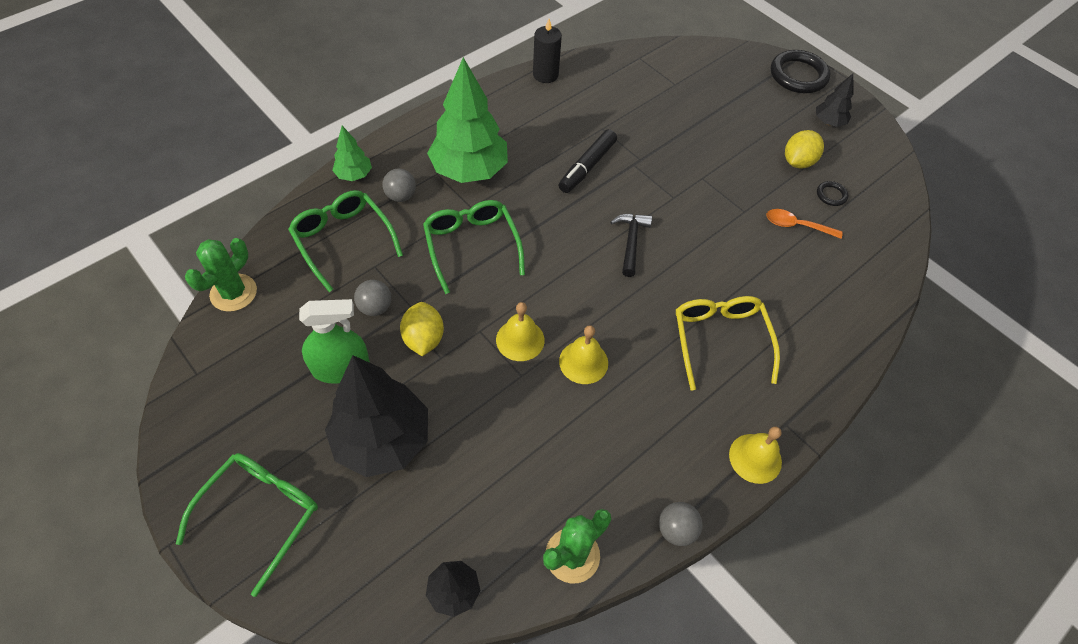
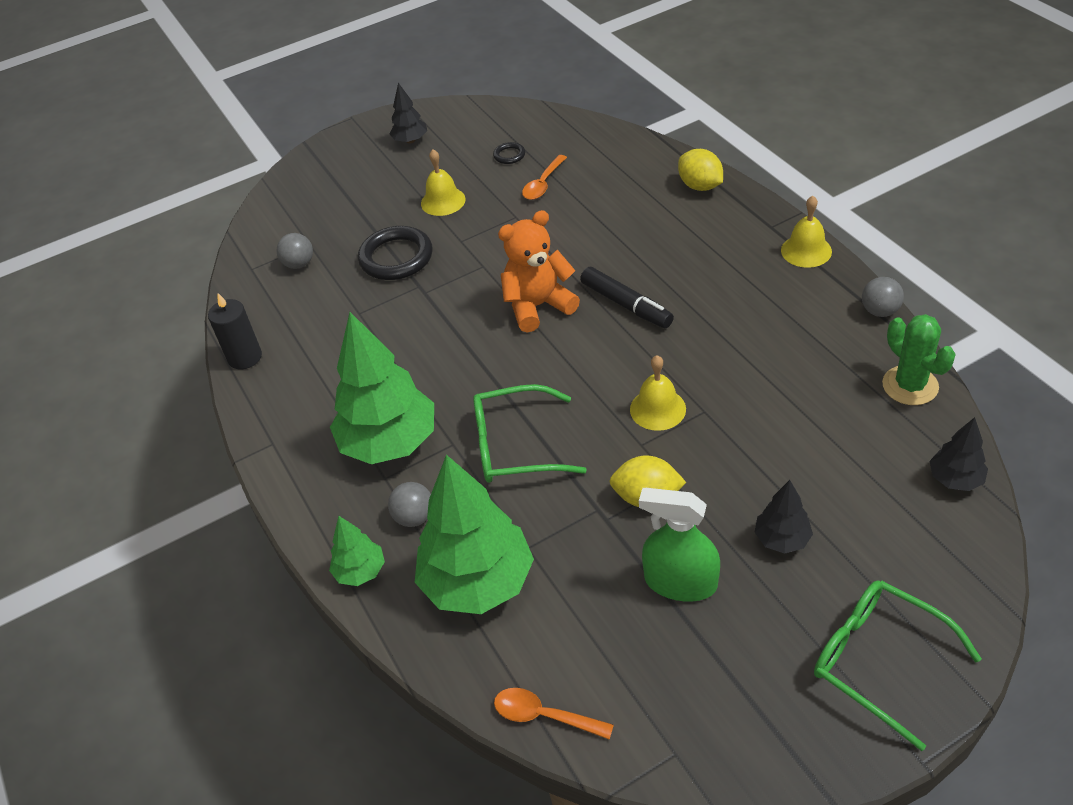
camera: 70 degrees left, 10 degrees down
green cactus [185,238,257,312] -> orange spoon [494,688,614,740]
green glasses [288,190,403,292] -> green tree [415,455,534,614]
green spray bottle [299,299,370,384] -> green spray bottle turned 75 degrees counterclockwise [639,488,720,602]
black tree [325,355,428,477] -> black tree [755,480,813,554], size x0.48
grey ball [354,280,392,316] -> grey ball moved to [276,233,313,269]
black marker [559,129,617,193] -> black marker moved to [580,267,674,328]
yellow bell [559,325,608,384] -> yellow bell moved to [421,150,466,216]
black hammer [610,214,652,277] -> orange teddy bear [498,210,580,332]
yellow glasses [676,296,780,390] -> none
black ring [771,50,831,93] -> black ring moved to [358,226,433,280]
yellow lemon [785,130,824,169] -> yellow lemon moved to [678,149,723,191]

